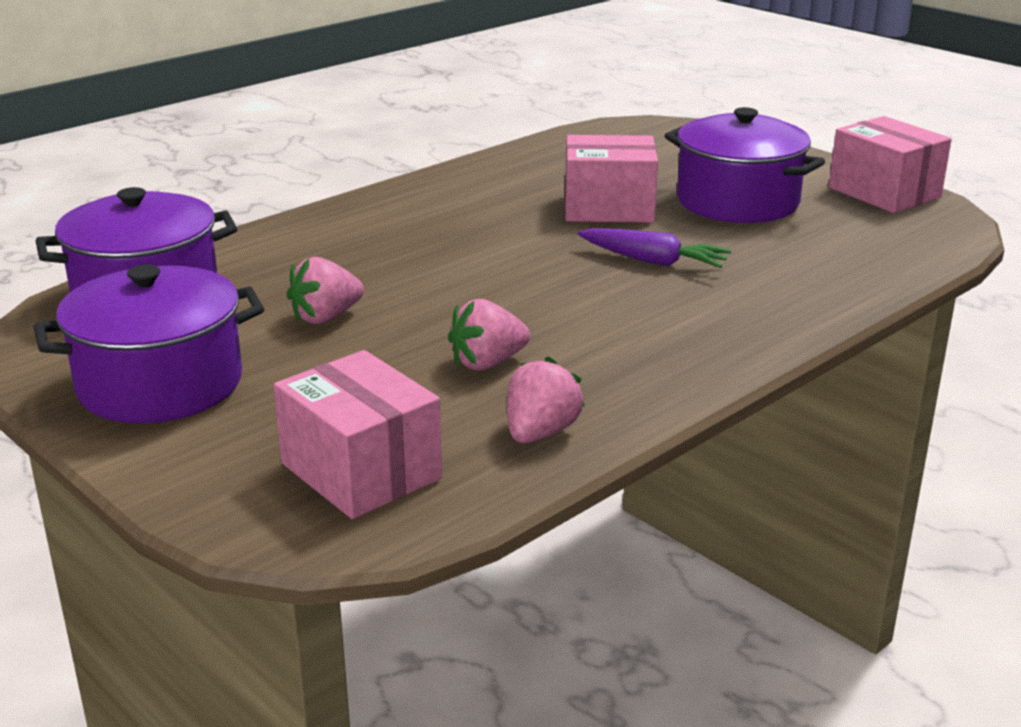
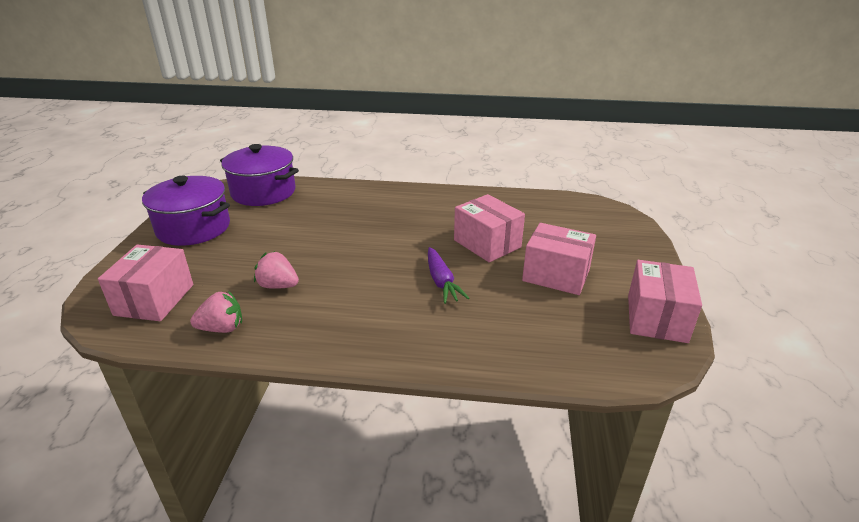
camera: 50 degrees right, 5 degrees up
pink strawberry [286,257,364,324] -> none
purple pot [665,107,825,223] -> pink box [522,223,596,295]

